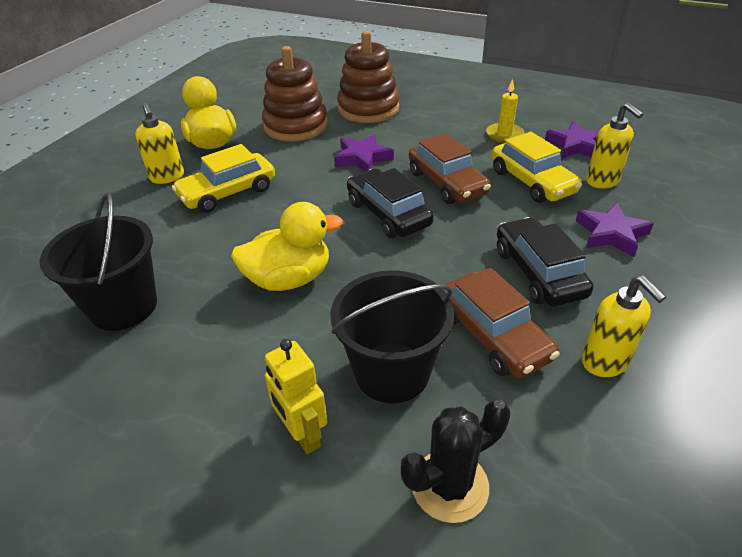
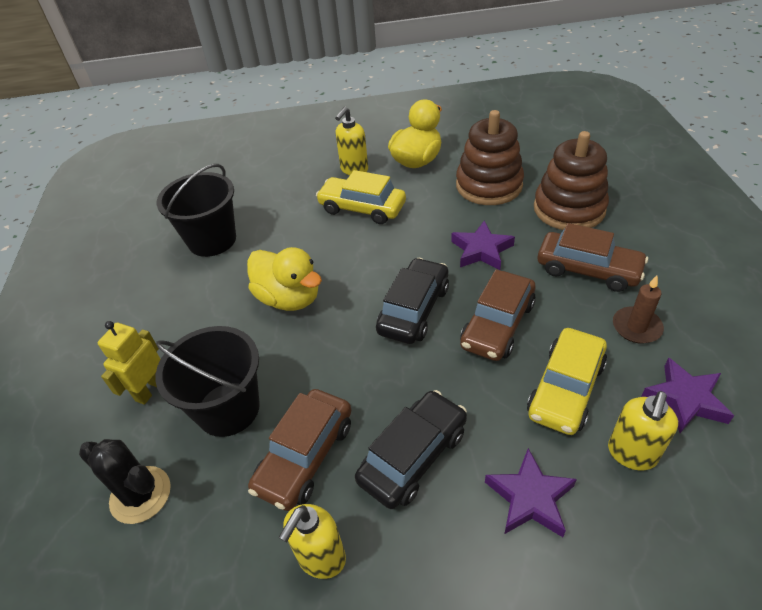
camera: 60 degrees right, 5 degrees up
yellow candle [486,79,524,143] -> brown candle [613,275,664,343]
none -> brown car [538,223,648,292]

